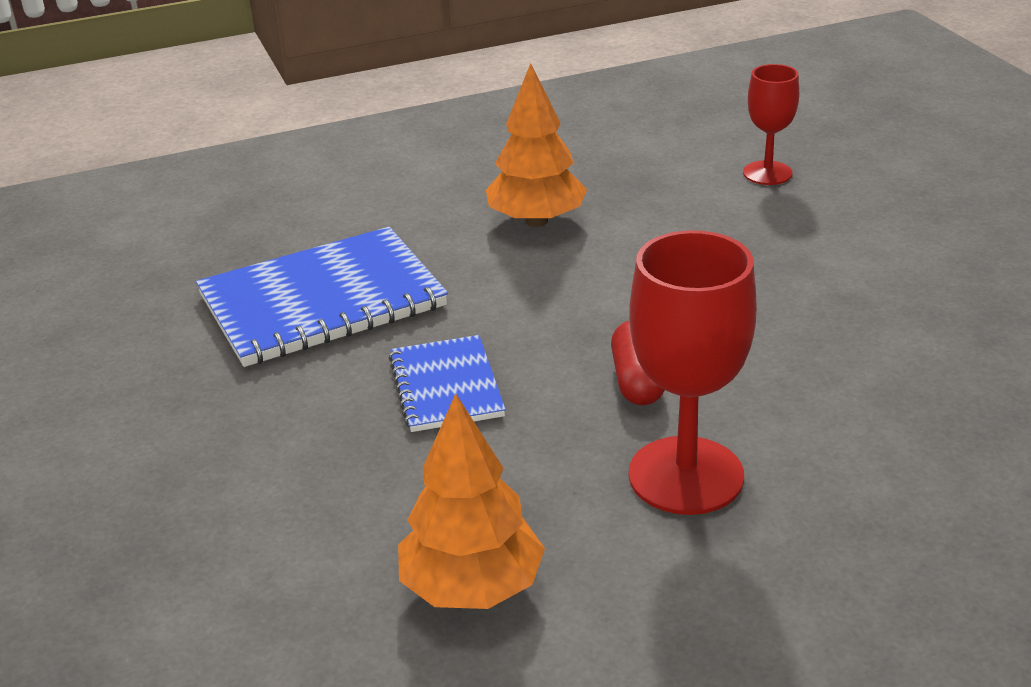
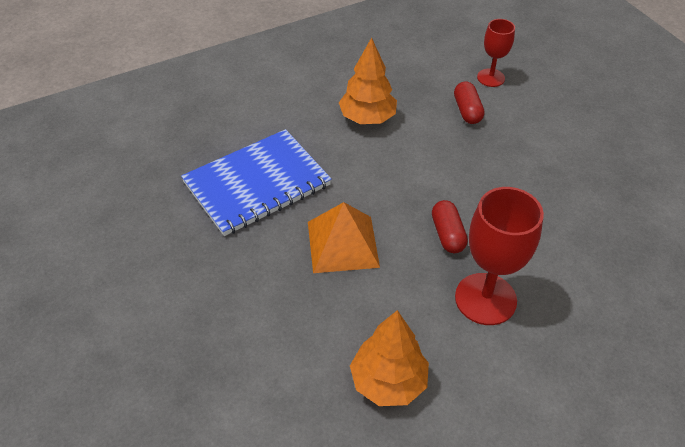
camera: 10 degrees left, 15 degrees up
blue notebook [389,335,506,432] -> orange pyramid [308,202,380,273]
none -> red capsule [454,81,484,124]

